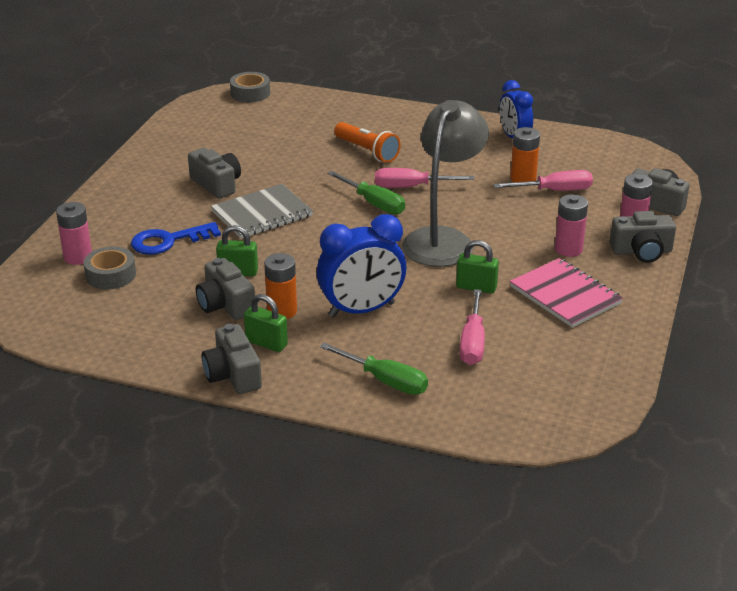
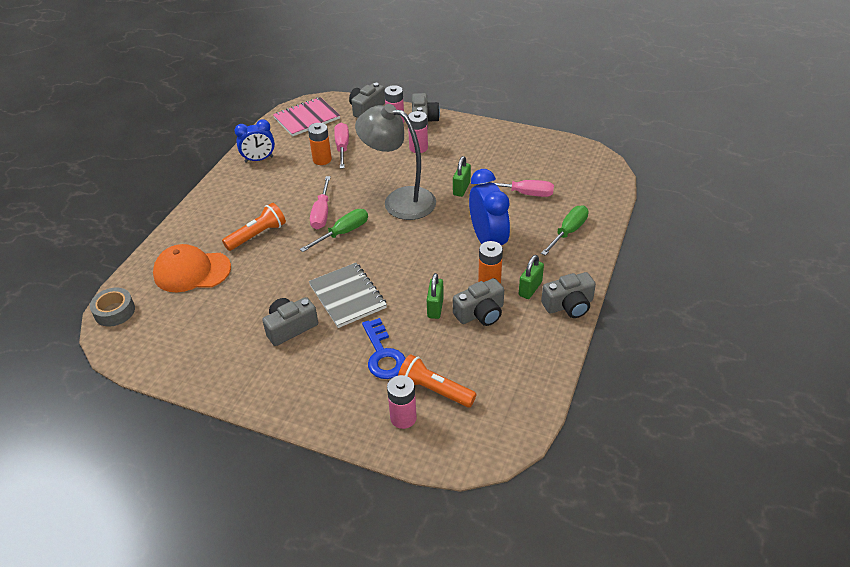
camera: 85 degrees left, 10 degrees up
grey tape [84,246,136,289] -> orange flashlight [398,354,476,407]
pink notebook [510,258,623,328] -> pink notebook moved to [273,97,340,136]
none -> orange cap [153,244,231,292]

